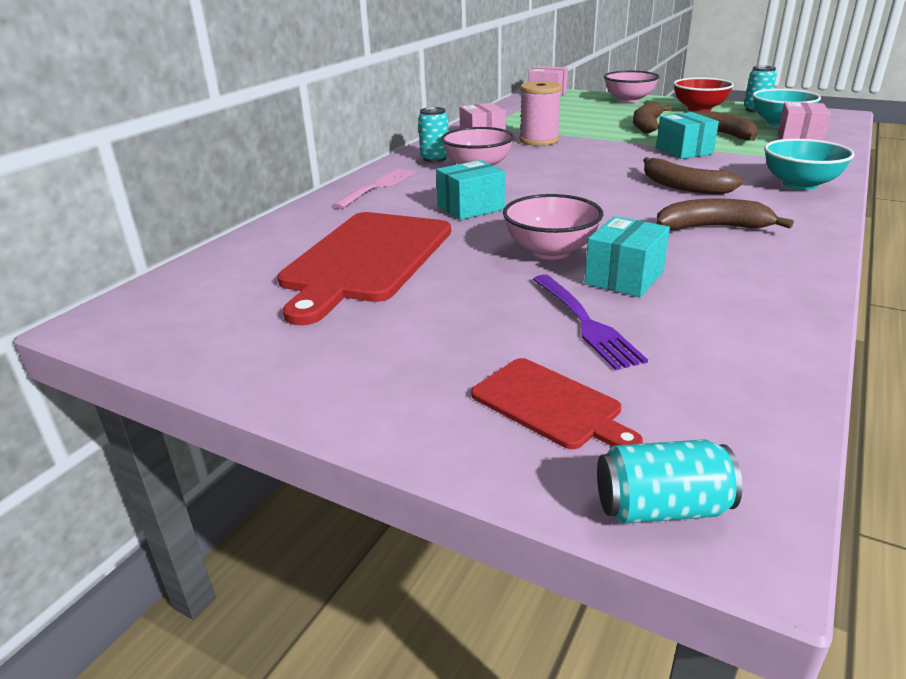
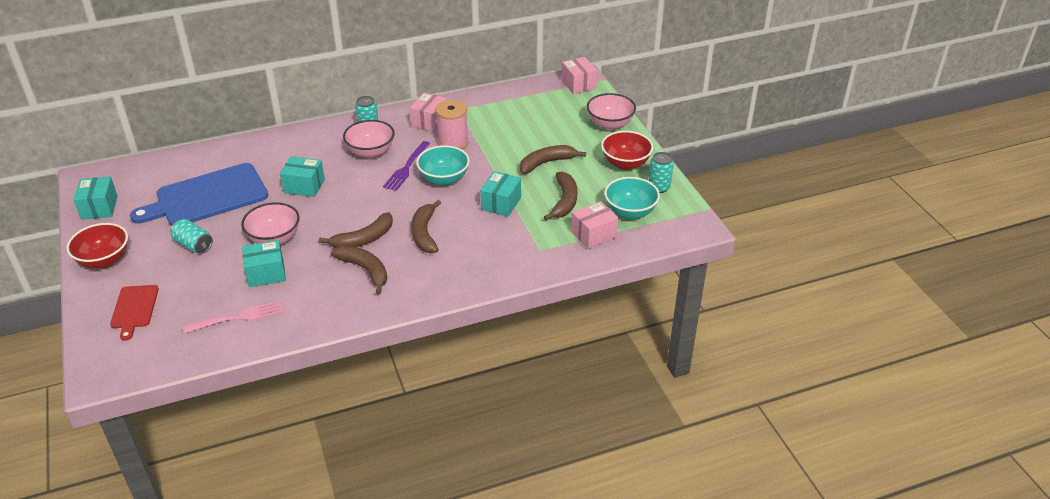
camera: 40 degrees right, 10 degrees up
red cutting board [277,212,451,325] -> blue cutting board [130,163,268,226]
pink fork [332,169,415,209] -> pink fork moved to [182,300,284,333]
purple fork [533,275,648,370] -> purple fork moved to [383,141,430,191]
turquoise can [597,440,742,524] -> turquoise can moved to [171,219,213,254]
turquoise bowl [764,139,855,190] -> turquoise bowl moved to [416,145,470,186]
none -> red bowl [66,223,128,269]
none -> turquoise box [73,177,118,220]
none -> brown banana [319,212,393,248]

